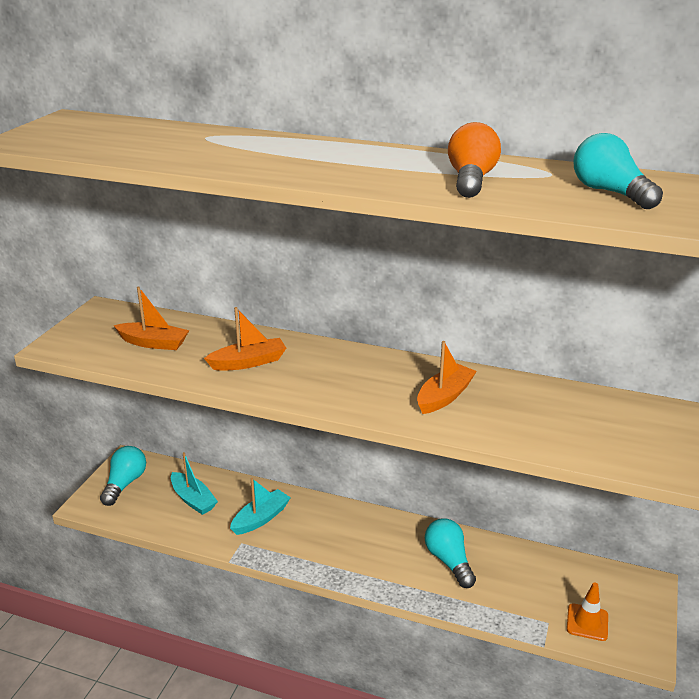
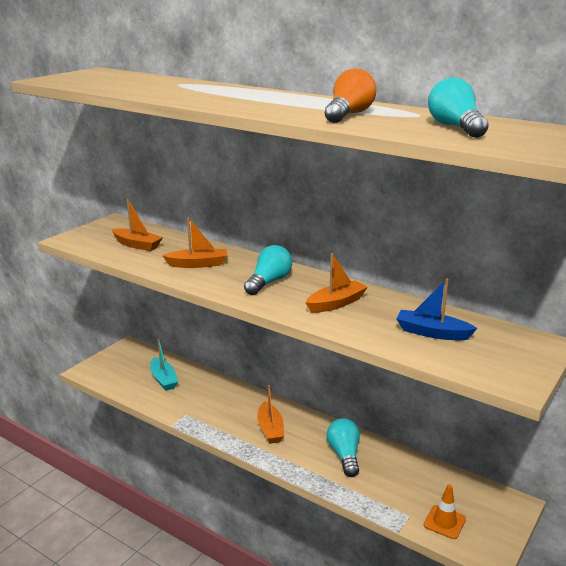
camera: 15 degrees right, 5 degrees down
turquoise light bulb [100,446,146,506] -> turquoise light bulb moved to [244,245,292,295]
turquoise boat [230,478,291,535] -> none
none -> orange boat [257,385,284,444]
none -> blue boat [396,278,477,340]

